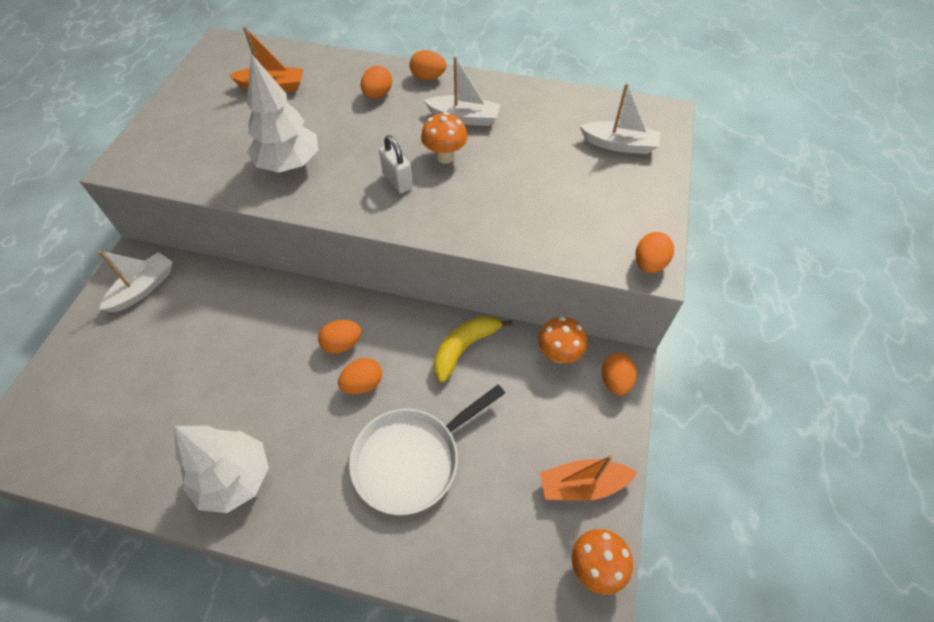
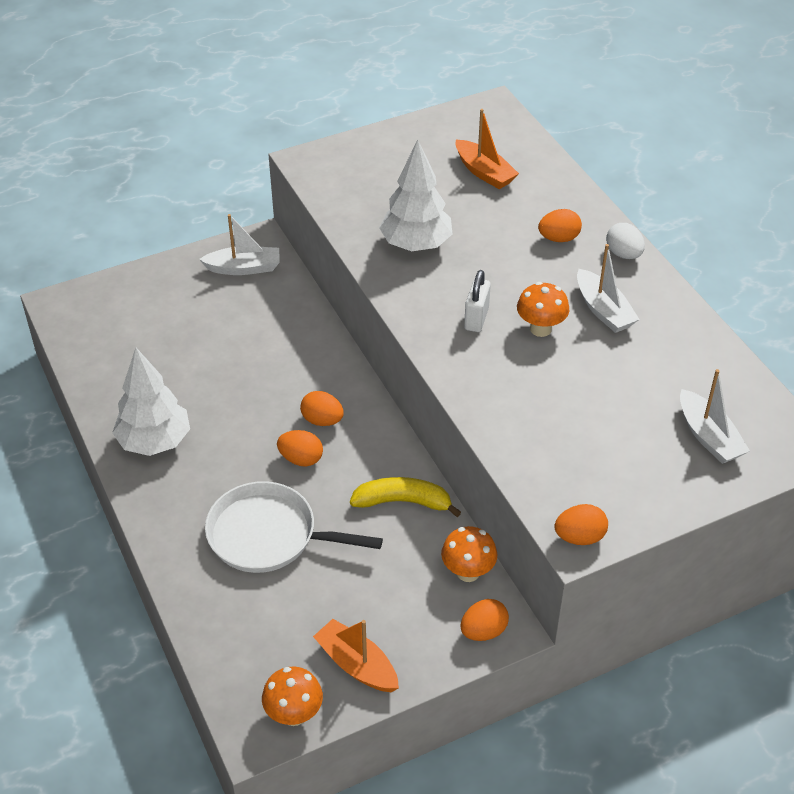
camera: 50 degrees right, 10 degrees down
orange egg [409,50,446,80] -> white egg [606,223,645,259]

